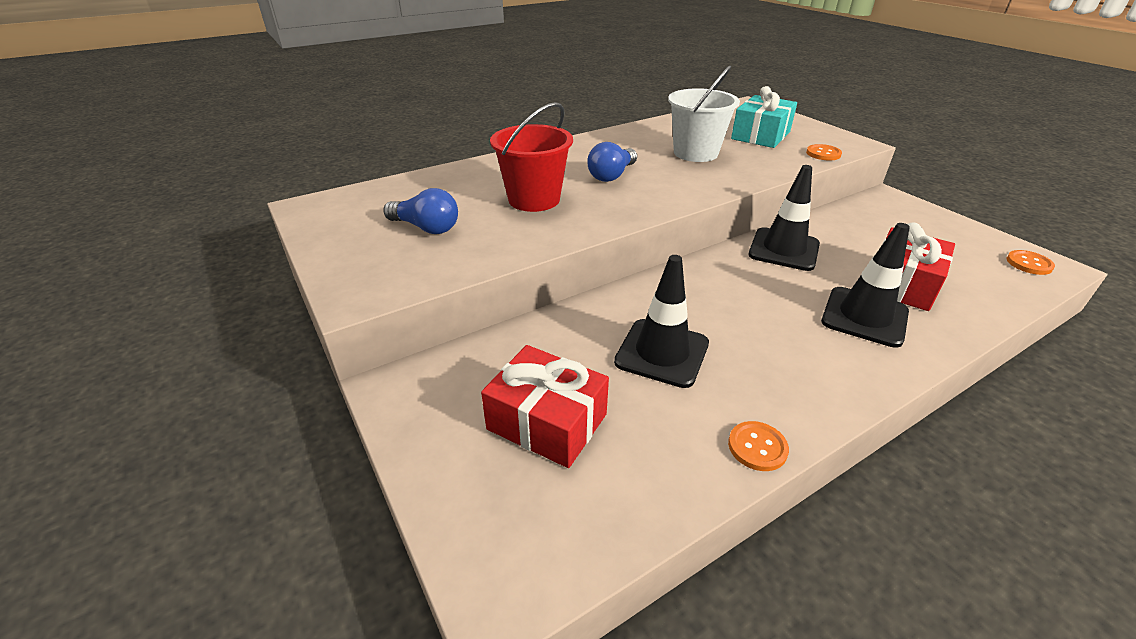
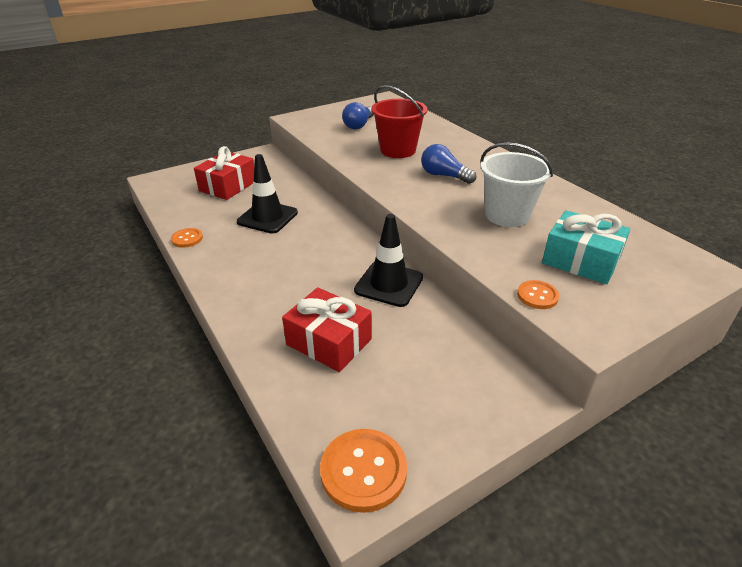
camera: 90 degrees right, 0 degrees up
black traffic cone [821,223,910,348] -> none
orange button [1007,250,1055,275] -> orange button [320,429,407,513], size x1.76

